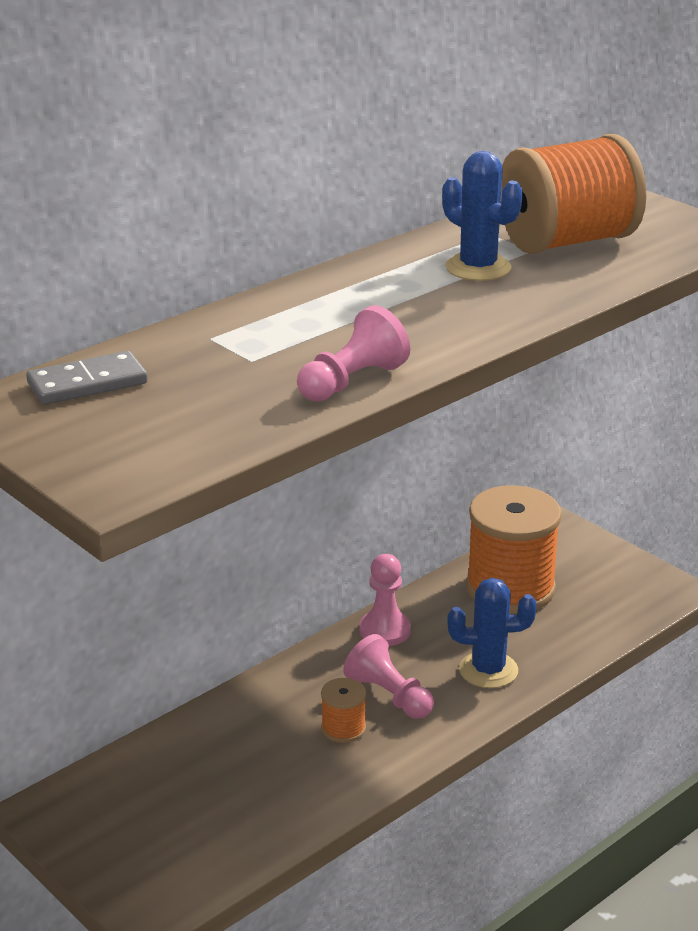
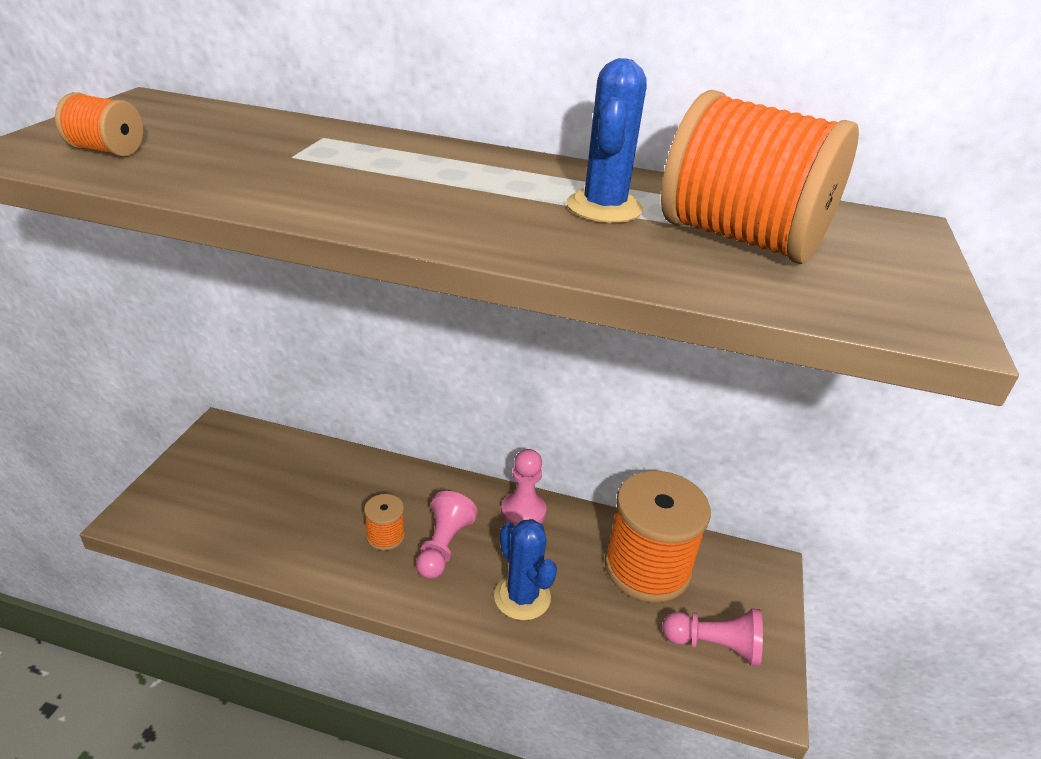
camera: 55 degrees right, 5 degrees up
grey domino [26,351,148,405] -> none
pink pawn [297,305,410,402] -> pink pawn moved to [662,608,763,666]
none -> orange spool [55,92,143,157]

